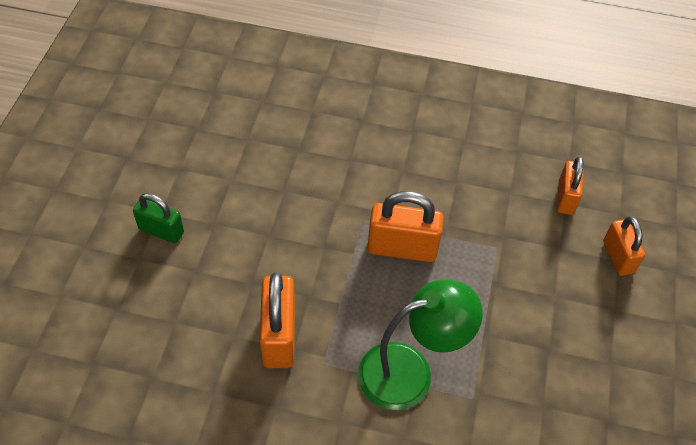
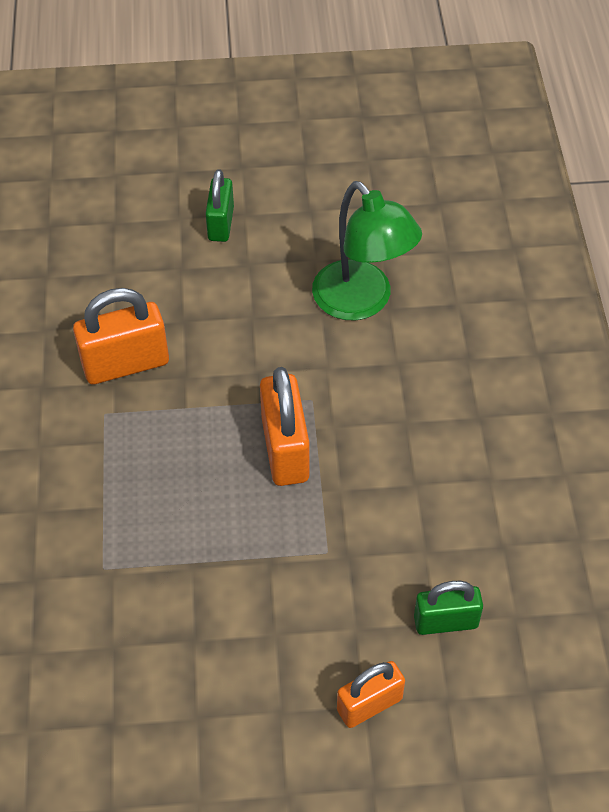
camera: 75 degrees right, 0 degrees up
green lamp [358,280,483,410] -> green lamp moved to [312,181,422,321]
orange padlock [557,156,584,215] -> green padlock [414,581,483,635]

